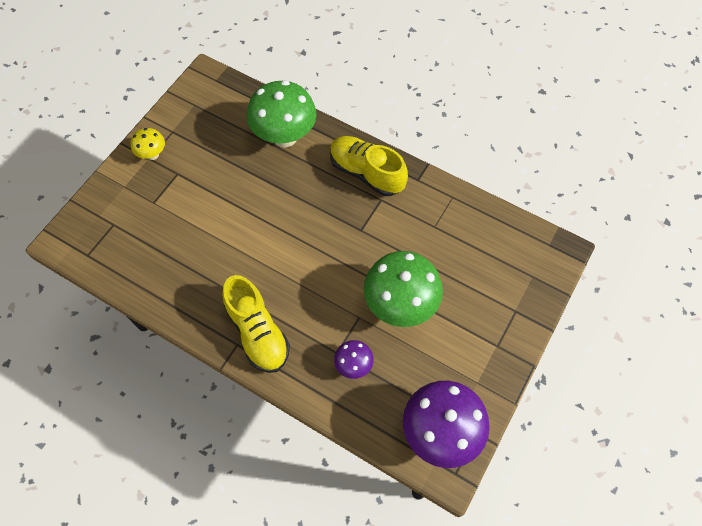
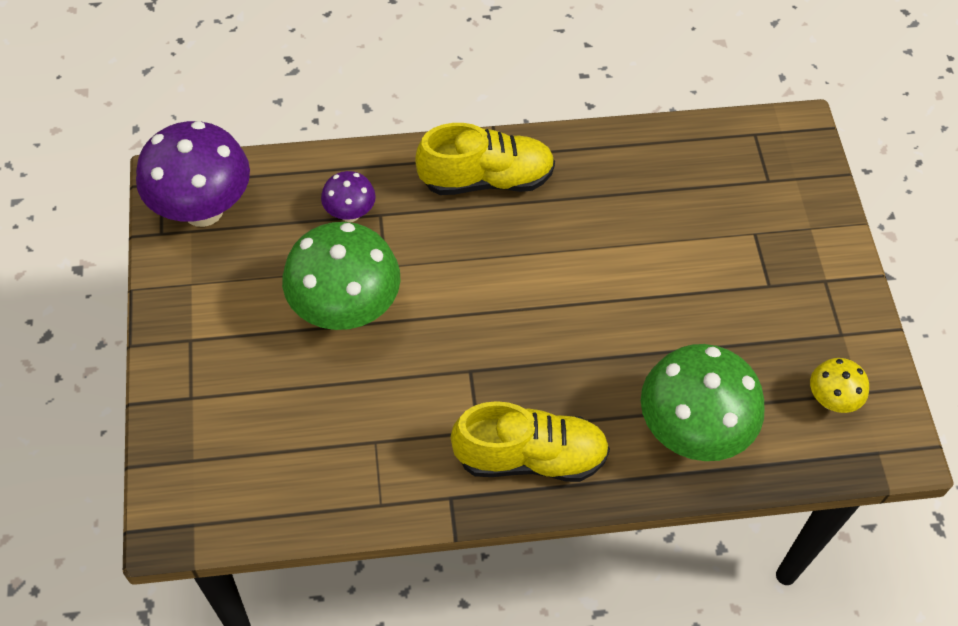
camera: 140 degrees right, 5 degrees down
yellow mushroom [131,128,165,160] -> yellow mushroom moved to [810,358,869,413]
yellow shoe [222,275,290,373] -> yellow shoe turned 150 degrees clockwise [415,123,555,195]

